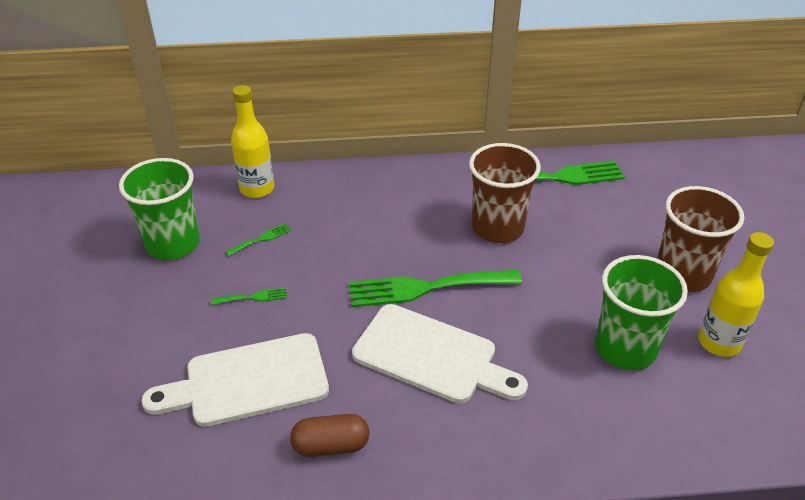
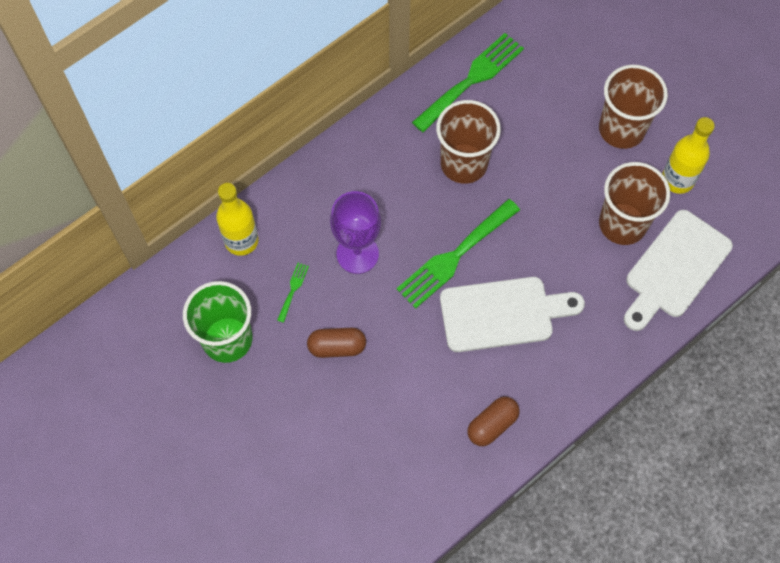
camera: 35 degrees left, 25 degrees up
white cutting board [141,333,329,427] -> white cutting board moved to [624,210,733,331]
green fork [211,288,287,305] -> brown capsule [307,328,366,358]
green cup [596,255,688,370] -> brown cup [599,162,670,245]
none -> purple goblet [330,191,381,274]

